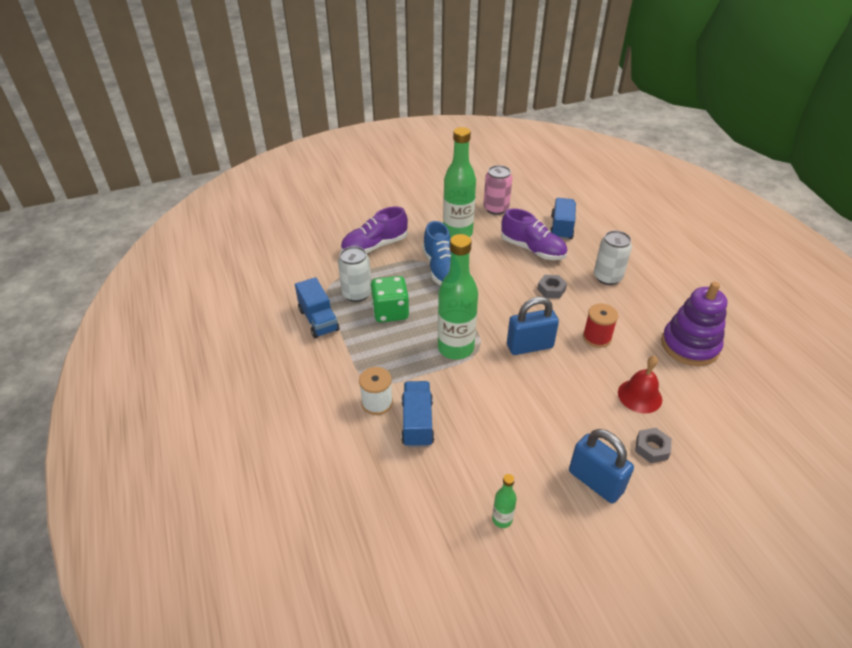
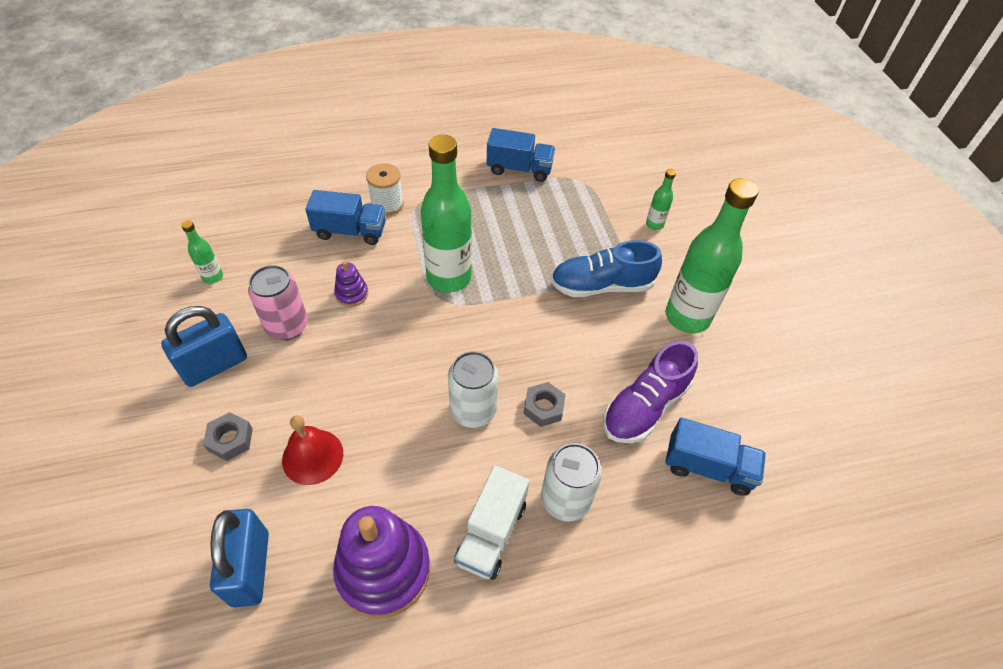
camera: 95 degrees right, 10 degrees up
blue truck [295,277,339,338] -> blue truck turned 150 degrees counterclockwise [487,128,555,182]
white can [338,246,371,302] -> white can moved to [448,351,499,428]
purple shoe [341,207,408,254] -> green bottle [646,169,676,230]
green dice [370,276,409,322] -> none
pink can [484,165,512,215] -> pink can moved to [248,265,308,340]
blue padlock [507,297,559,355] -> blue padlock moved to [210,509,269,608]
red spool [583,303,618,348] -> none
none -> purple stacking toy [334,261,368,307]
none -> white truck [454,466,529,580]

